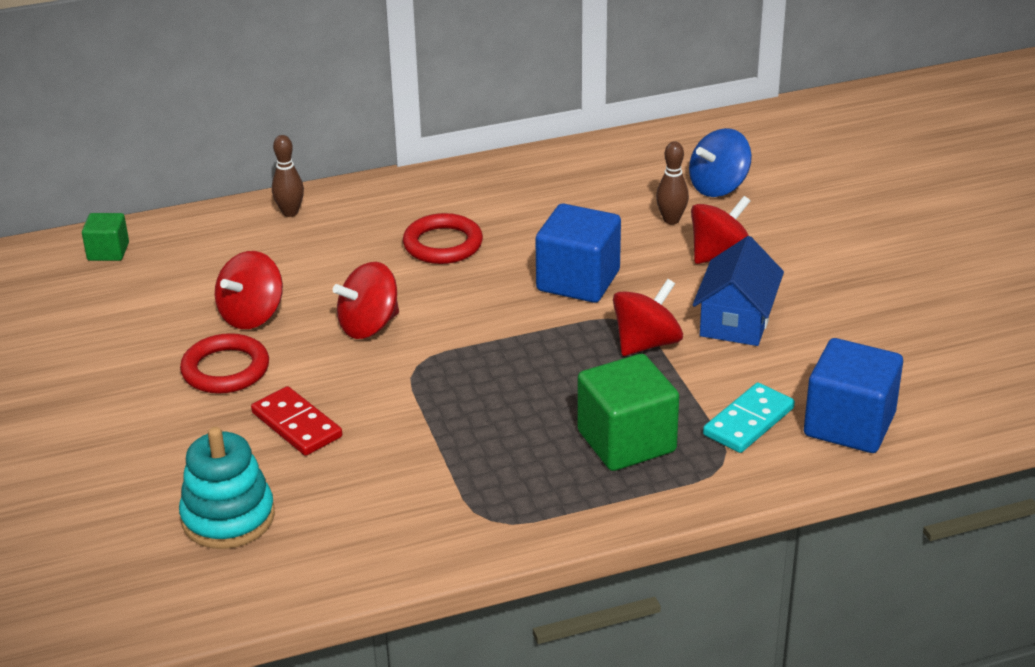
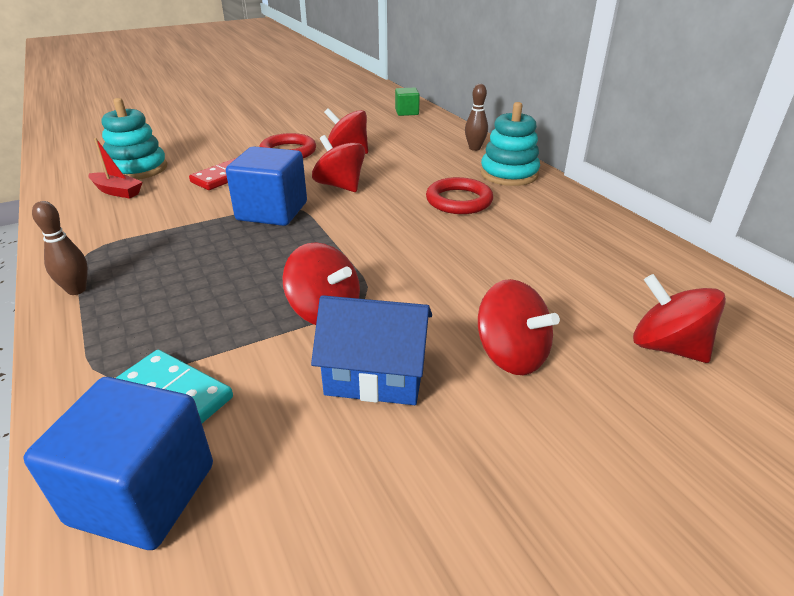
camera: 80 degrees right, 0 degrees up
blue cube [535,203,621,303] -> blue cube moved to [226,146,307,226]
green cube [577,354,679,471] -> none
brown bowling pin [656,141,689,224] -> brown bowling pin moved to [32,201,88,295]
blue spinning top [689,128,752,197] -> red spinning top [633,274,726,363]
none -> red boat [88,138,143,199]
none -> turquoise stacking toy [480,102,540,186]

